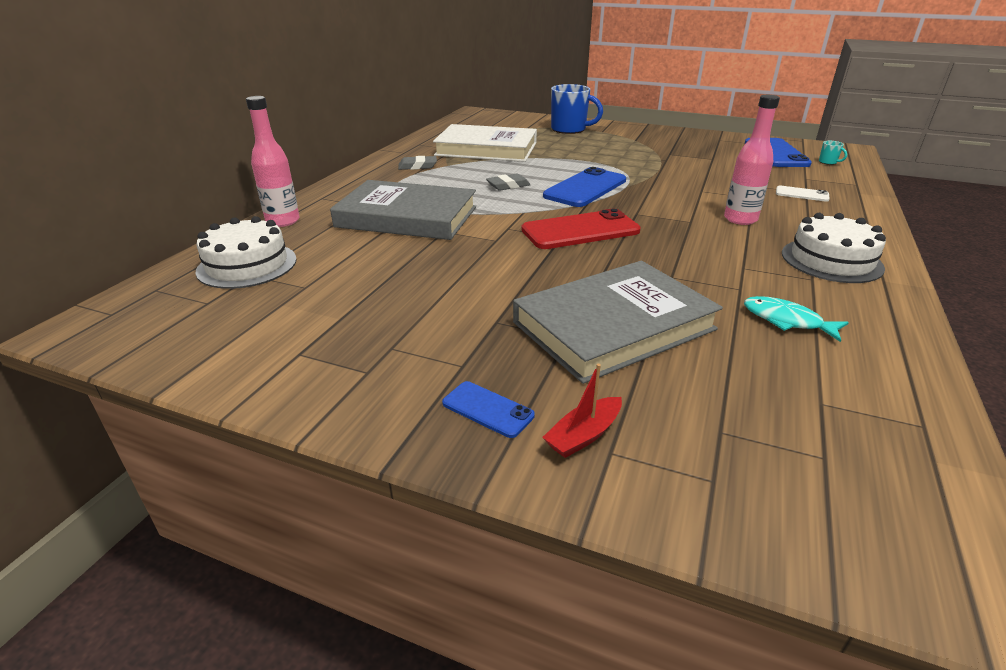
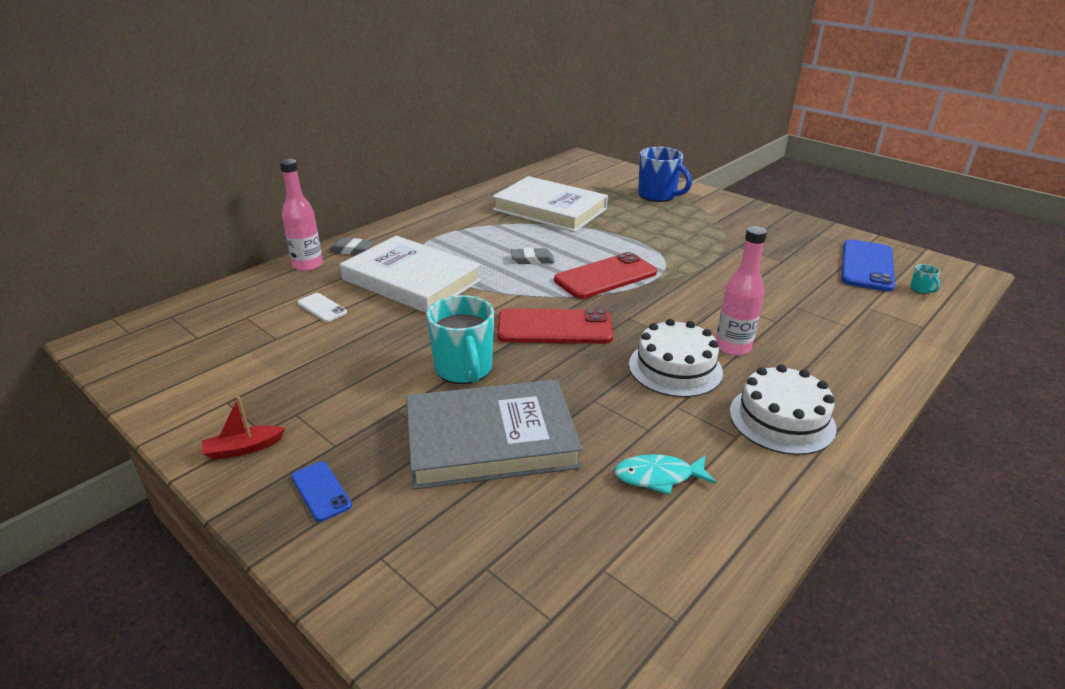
camera: 20 degrees right, 0 degrees up
white cake [196,216,297,289] -> white cake moved to [629,319,723,397]
grey book [330,180,476,240] -> white book [340,236,481,313]
grey eraser [398,156,437,170] -> grey eraser moved to [329,238,374,255]
red boat [542,364,622,458] -> red boat moved to [202,397,285,460]
blue phone [543,167,626,207] -> red phone [554,252,657,299]
turquoise fish [744,296,849,342] -> turquoise fish turned 60 degrees counterclockwise [614,454,716,495]
white phone [776,186,830,202] -> white phone moved to [297,293,347,322]
none -> turquoise mug [426,295,494,384]

